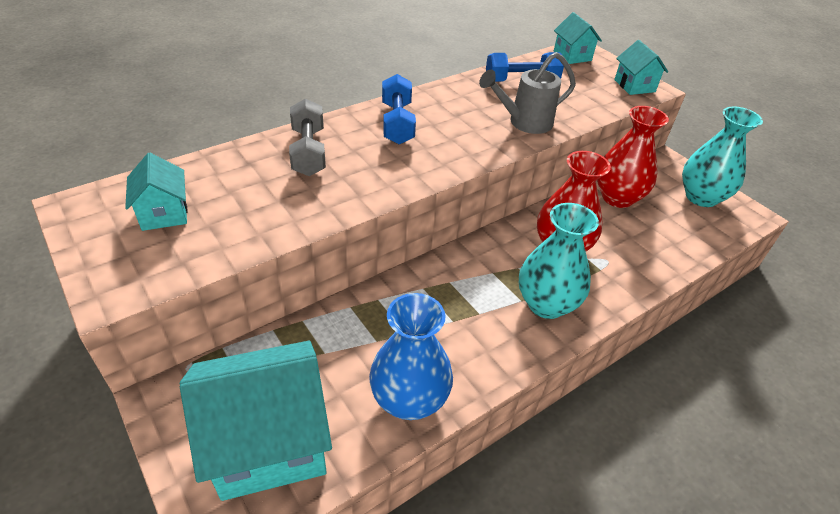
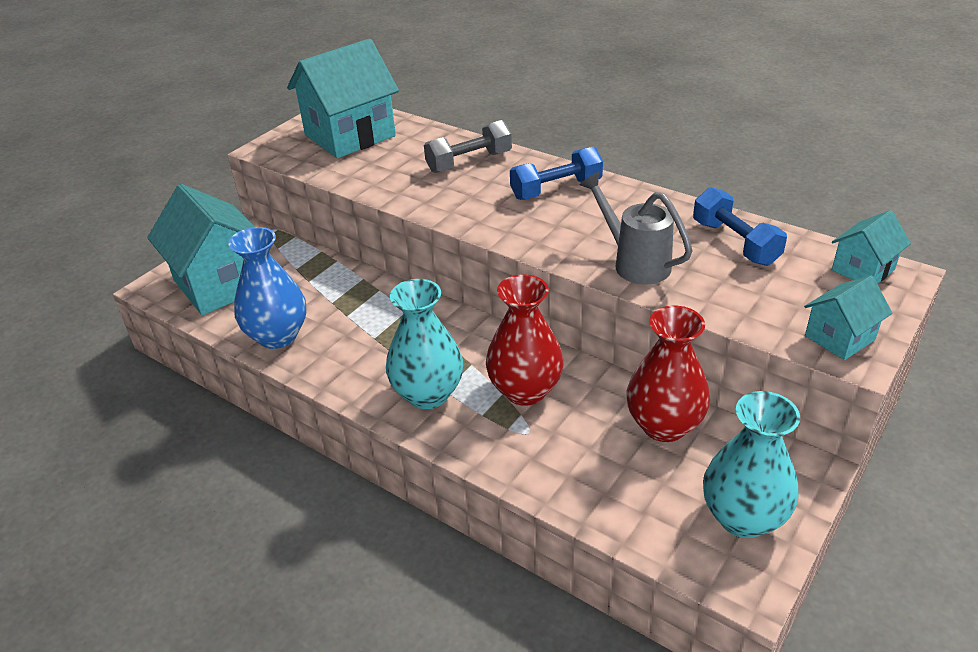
camera: 75 degrees right, 5 degrees down
turquoise house [125,153,188,231] -> turquoise house [287,39,399,158], size x1.98

